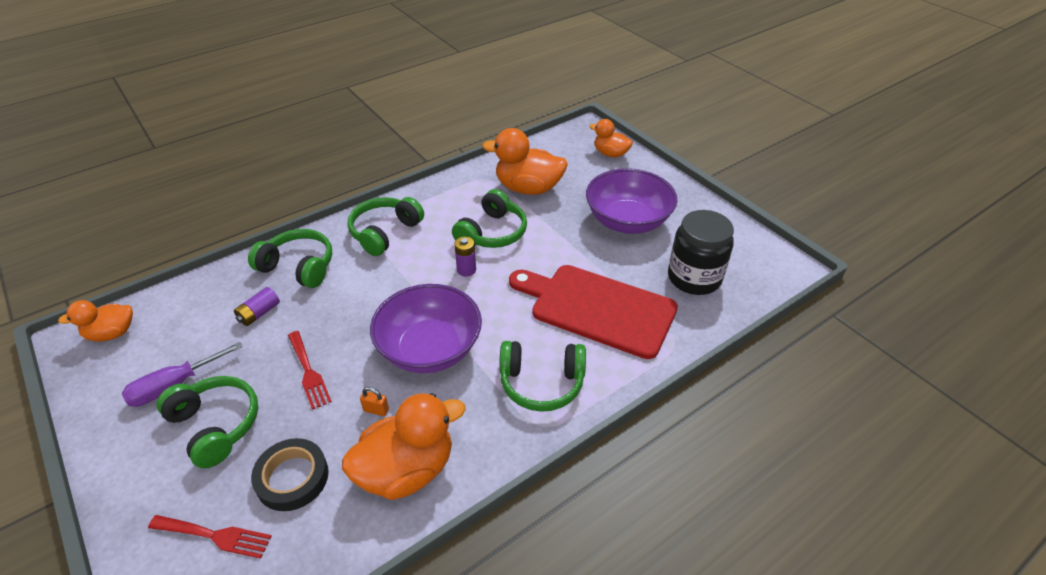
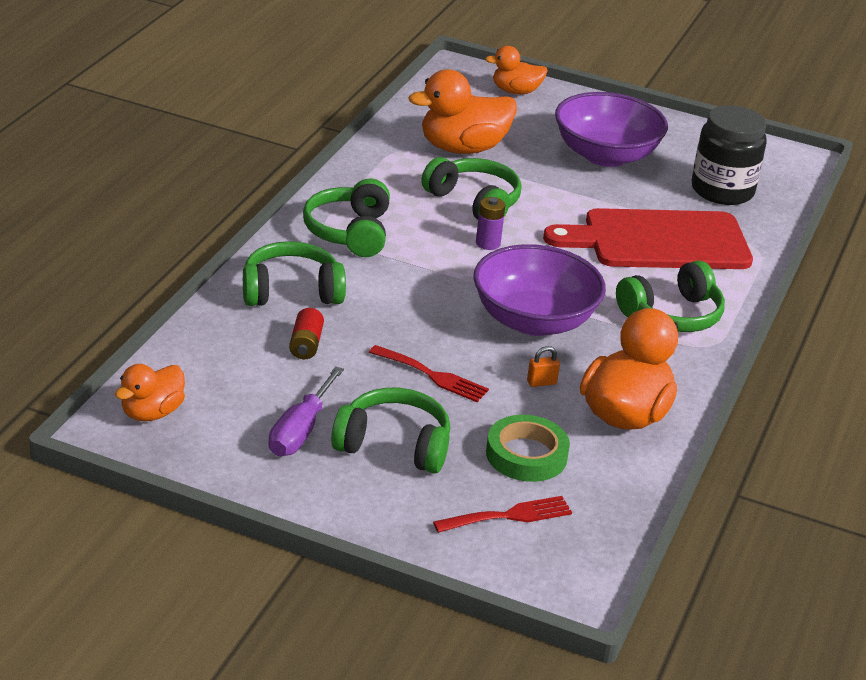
camera: 35 degrees left, 10 degrees down
purple battery [234,287,280,326] -> red battery [289,308,324,359]
black tape [251,438,329,511] -> green tape [486,415,570,482]
green headphones [452,189,527,248] -> green headphones turned 45 degrees counterclockwise [421,157,522,220]

